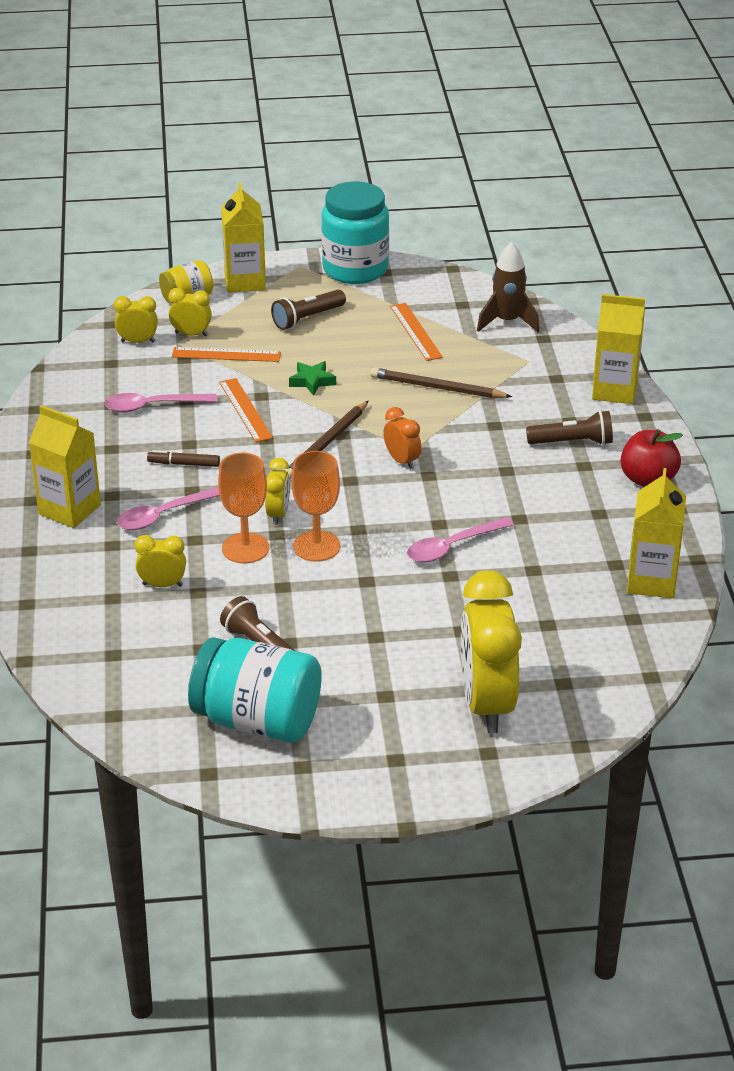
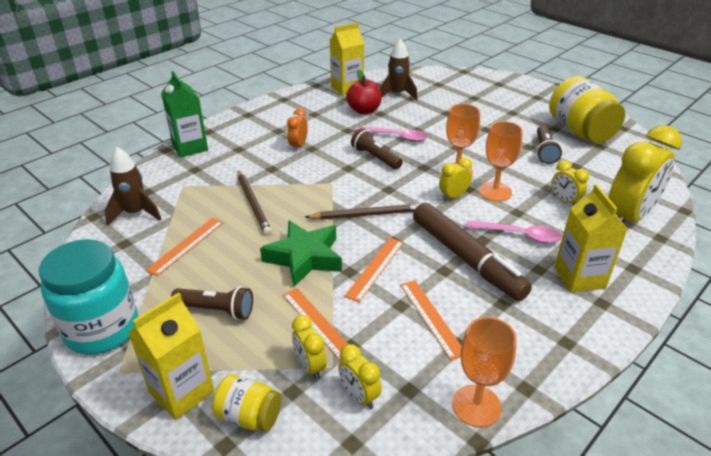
camera: 130 degrees left, 0 degrees up
pink spoon [104,393,217,412] -> orange ruler [400,280,461,360]
brown marker [147,450,220,467] -> brown marker [413,203,532,301], size x2.46
turquoise jar [188,637,322,743] -> yellow jar [549,76,625,143]
green star [289,361,336,396] -> green star [260,220,342,287], size x1.94
orange clock [383,407,421,470] -> orange clock moved to [287,108,308,152]
yellow clock [461,570,522,734] -> yellow clock moved to [608,125,682,223]
brown flashlight [526,410,613,445] -> brown flashlight moved to [351,128,403,170]
yellow carton [592,294,645,404] -> green carton [161,71,208,157]
red apple [621,429,683,487] -> red apple moved to [346,69,382,114]
none -> brown rocket [380,39,418,100]
none -> orange goblet [452,317,517,427]

